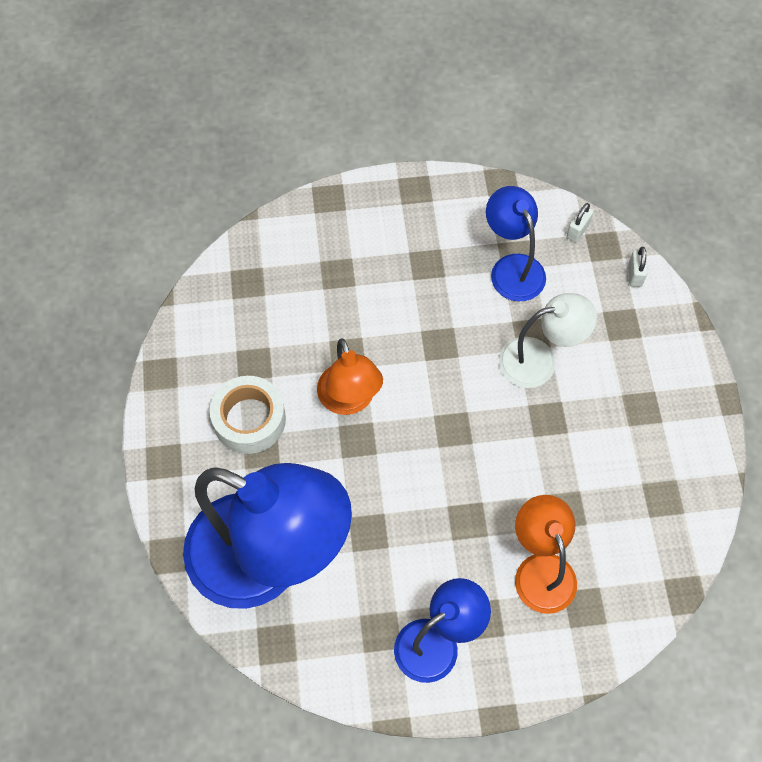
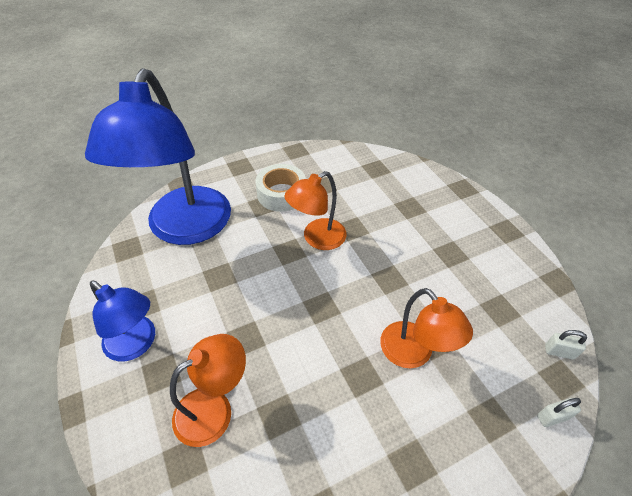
camera: 70 degrees right, 15 degrees down
blue lamp [486,186,546,301] -> none
white lamp [499,293,597,388] -> orange lamp [380,288,473,368]

